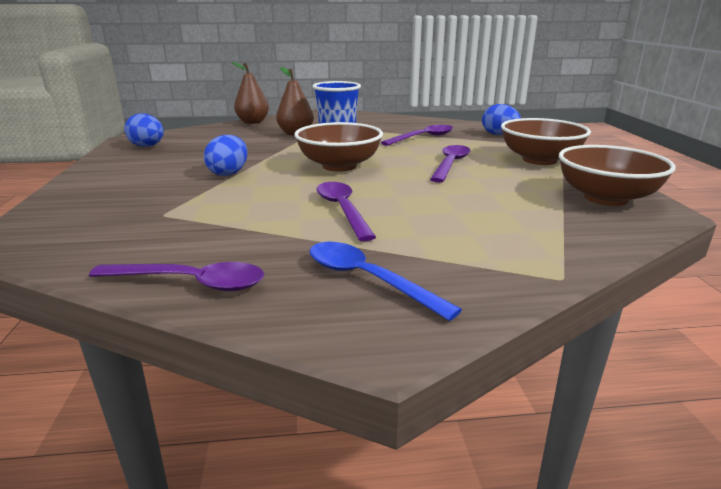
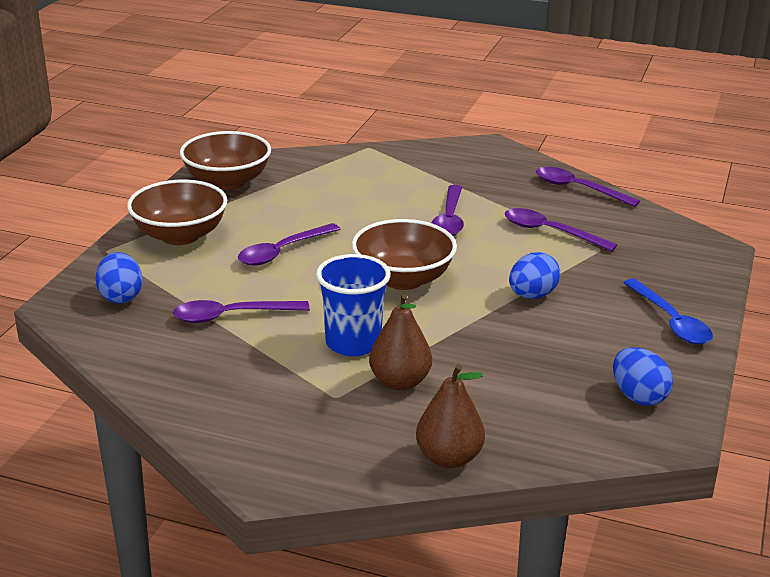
camera: 155 degrees left, 5 degrees up
blue spoon [310,242,462,321] -> blue spoon moved to [623,279,713,344]
none -> purple spoon [505,208,617,251]

